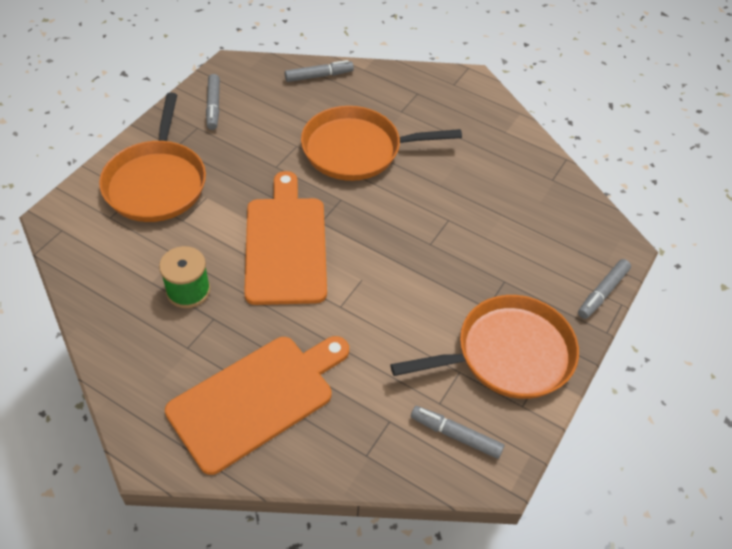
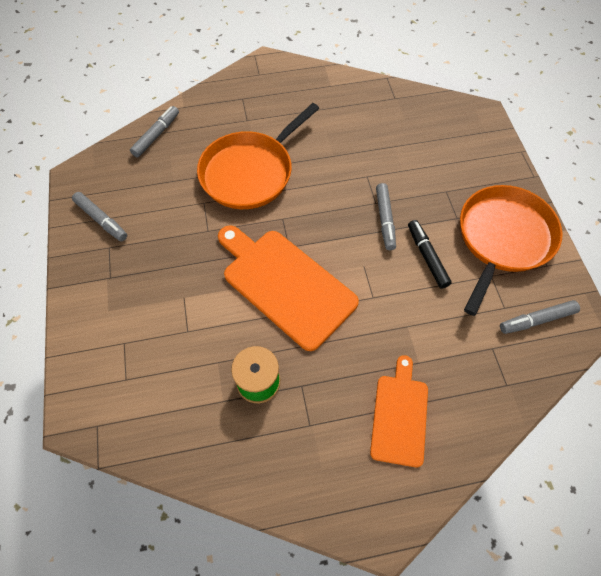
camera: 40 degrees left, 10 degrees up
orange pan [99,93,206,222] -> none
orange cutting board [165,336,349,475] -> orange cutting board [370,355,428,467], size x0.60
grey marker [578,259,631,319] -> grey marker moved to [376,183,396,250]
none -> black marker [408,220,452,289]

